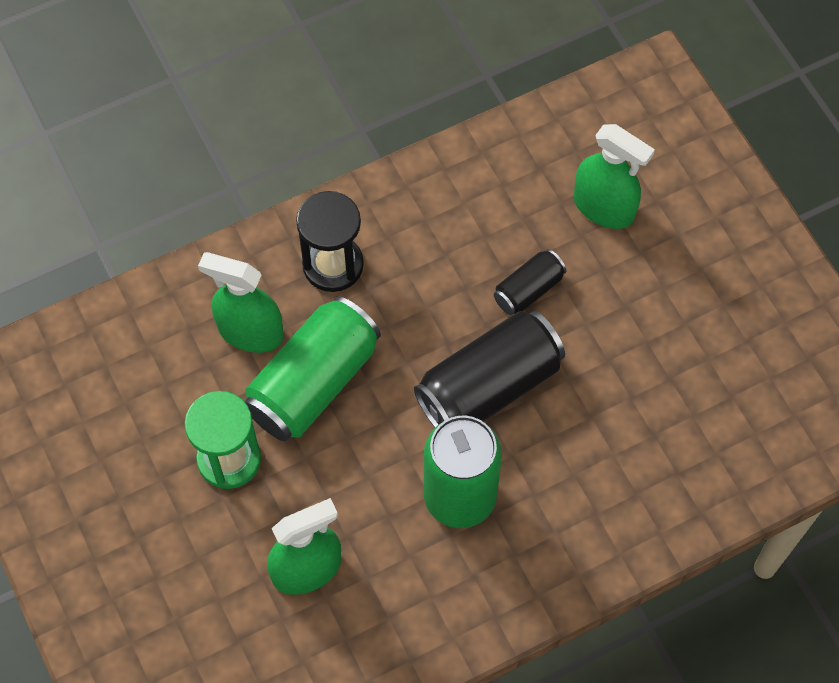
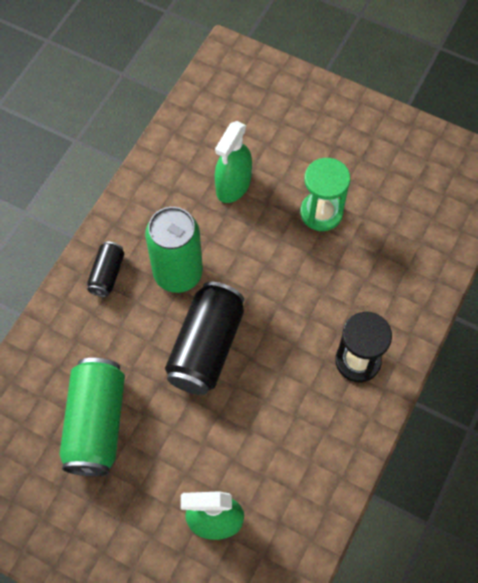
camera: 145 degrees right, 0 degrees up
green spray bottle [198,252,284,353] -> none
green can [245,296,381,441] -> green can moved to [59,358,125,476]
black can [494,249,566,315] -> black can moved to [87,242,124,297]

